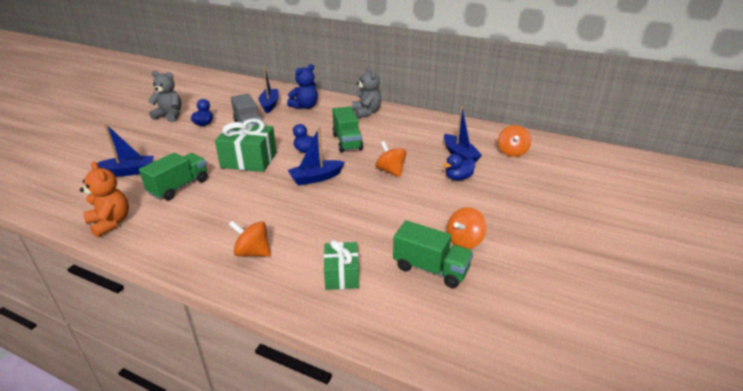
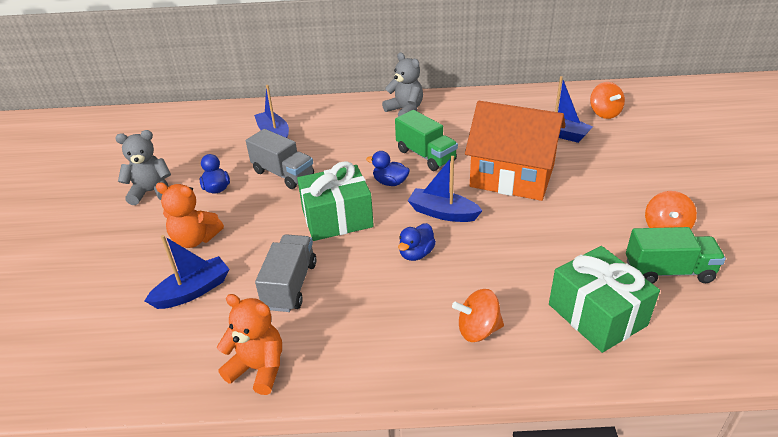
camera: 25 degrees left, 5 degrees up
green truck [139,153,208,200] -> grey truck [255,234,317,312]
blue teddy bear [287,64,318,109] -> none
blue boat [288,127,345,186] -> blue boat turned 75 degrees clockwise [408,156,483,222]
green gift [324,240,359,290] -> green gift [549,246,660,353], size x1.61
orange spinning top [376,141,407,177] -> orange house [465,101,565,201]
blue duck [443,154,475,180] -> blue duck moved to [398,223,436,261]
none -> orange teddy bear [156,183,224,248]

